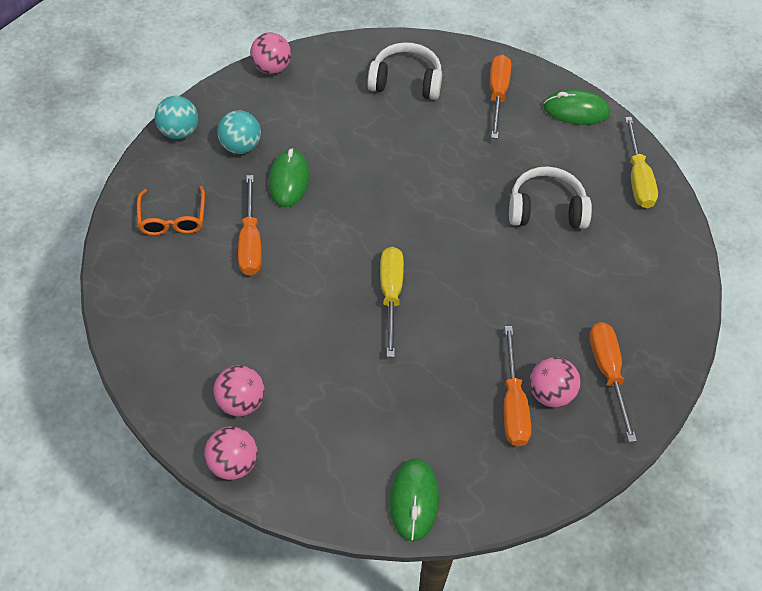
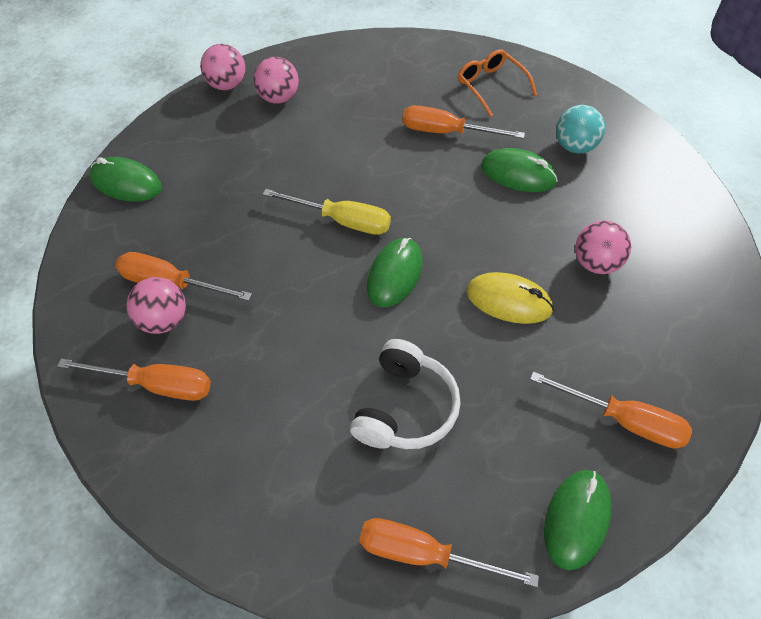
camera: 110 degrees right, 0 degrees up
orange glasses [137,186,205,236] -> orange glasses turned 45 degrees clockwise [458,49,537,117]
turquoise ball [155,96,198,139] -> none
pink ball [250,32,291,74] -> pink ball moved to [575,220,631,274]
white headphones [367,42,442,100] -> none
yellow screwdriver [625,117,658,208] -> orange screwdriver [359,518,539,587]
none -> green mouse [367,238,423,308]
none -> yellow mouse [466,272,554,324]

